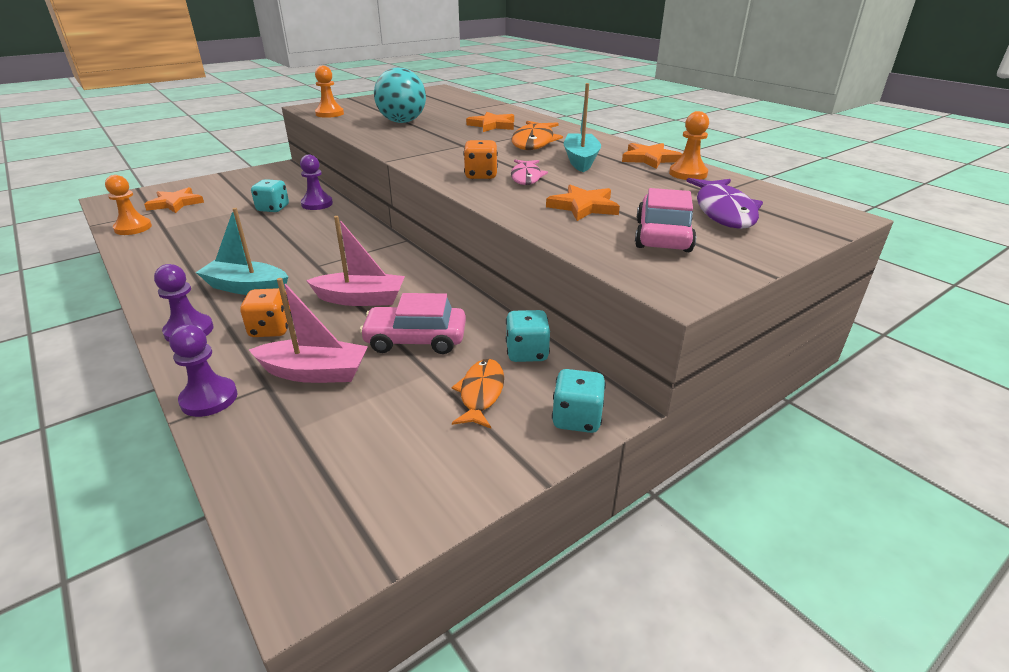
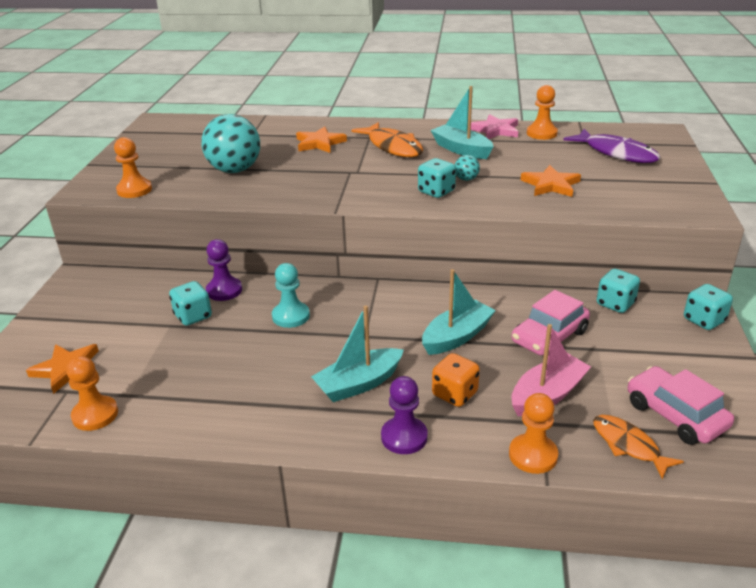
camera: 45 degrees left, 0 degrees up
purple pawn [169,325,238,417] -> orange pawn [509,393,558,474]
pink boat [306,216,405,306] -> turquoise boat [422,269,496,355]
orange fish [451,359,504,429] -> orange fish moved to [593,415,684,479]
orange dice [463,140,498,179] -> turquoise dice [418,158,456,198]
pink fish [511,160,548,185] -> turquoise ball [455,155,480,181]
orange star [622,143,682,169] -> pink star [471,114,518,139]
pink car [635,188,696,252] -> pink car moved to [628,366,734,445]
none -> turquoise pawn [272,263,310,328]

